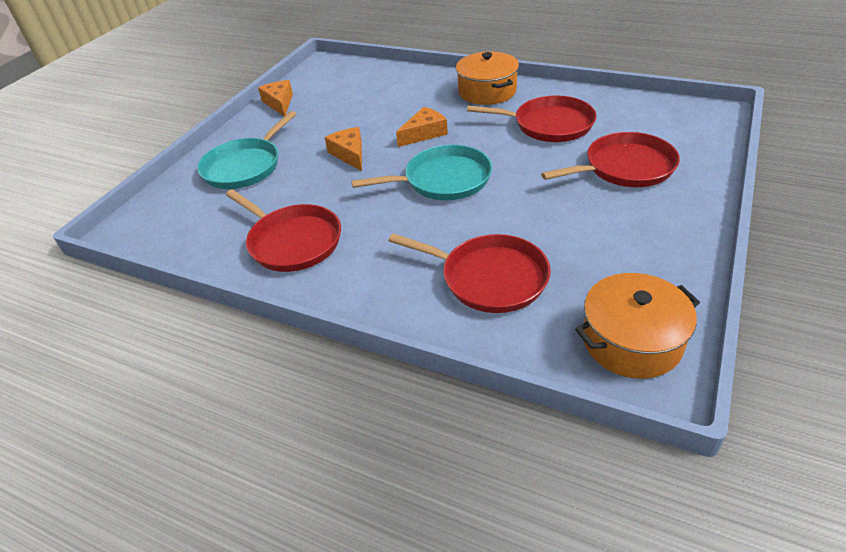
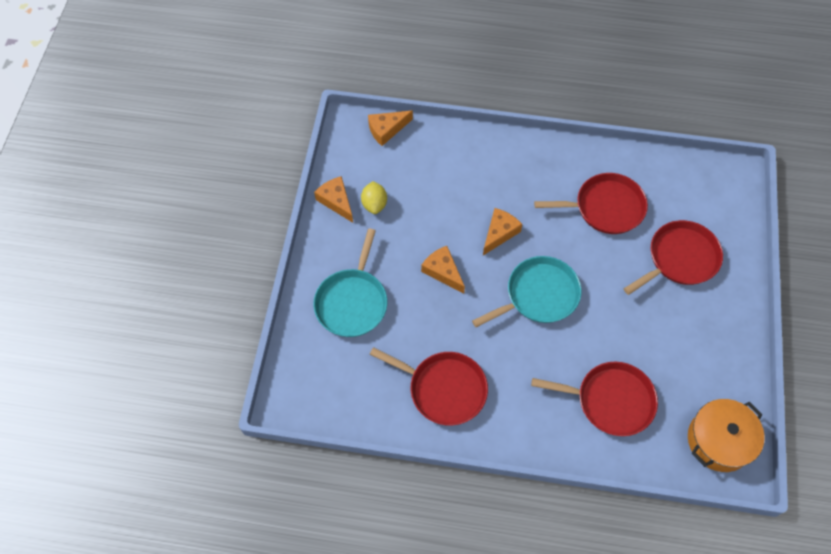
camera: 20 degrees left, 20 degrees up
orange pot [456,51,519,105] -> none
none -> yellow lemon [361,181,387,214]
none -> orange cheese [368,110,413,146]

